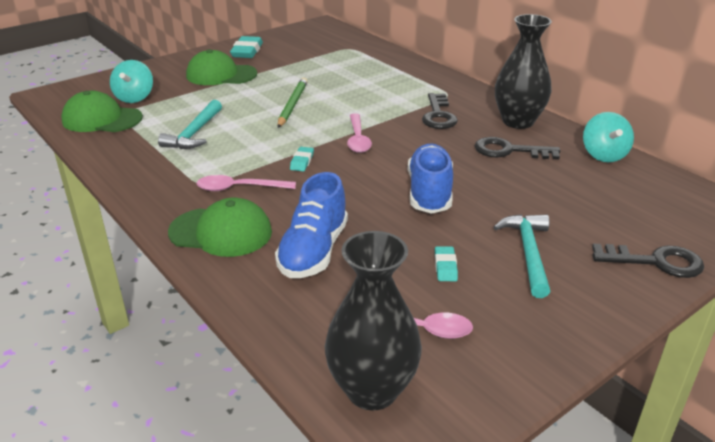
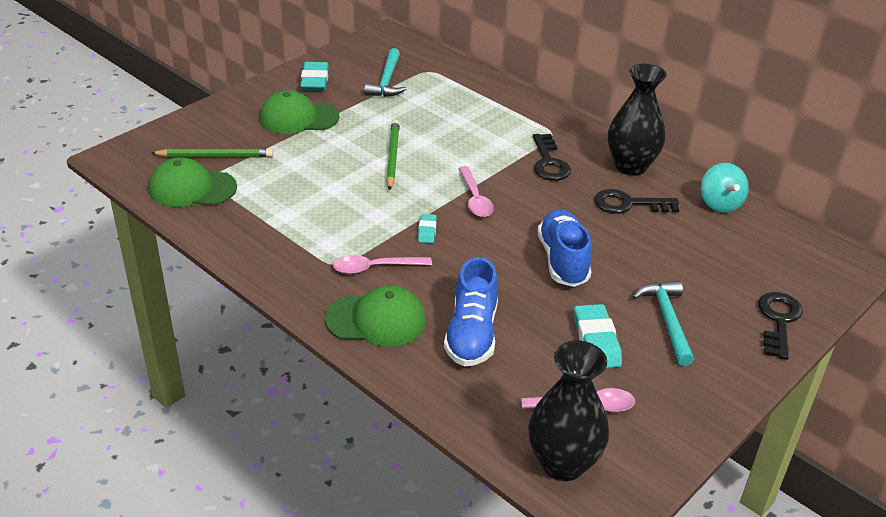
camera: 10 degrees left, 5 degrees up
turquoise spinning top [110,60,153,103] -> green pencil [151,148,273,157]
turquoise hammer [158,100,222,149] -> turquoise hammer moved to [364,48,406,97]
turquoise eraser [435,246,458,281] -> turquoise eraser [574,304,622,368], size x1.82
black key [592,244,704,278] -> black key turned 75 degrees counterclockwise [758,292,803,360]

